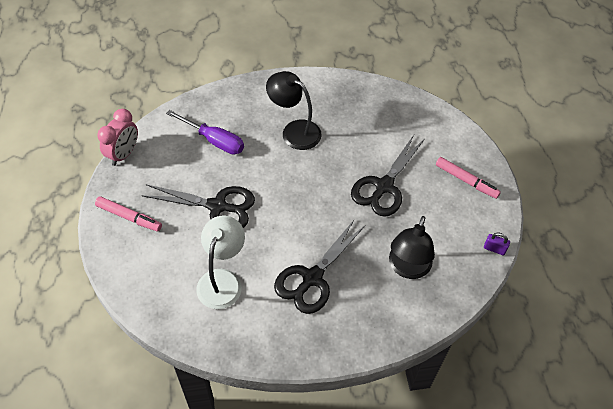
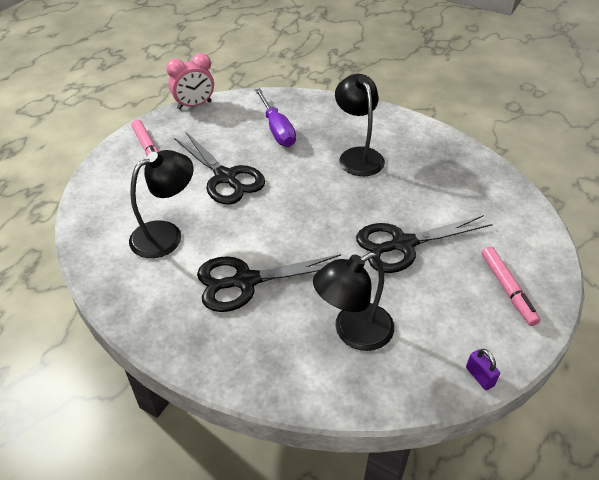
camera: 40 degrees right, 10 degrees down
white lamp [196,215,245,309] -> black lamp [129,150,194,258]

